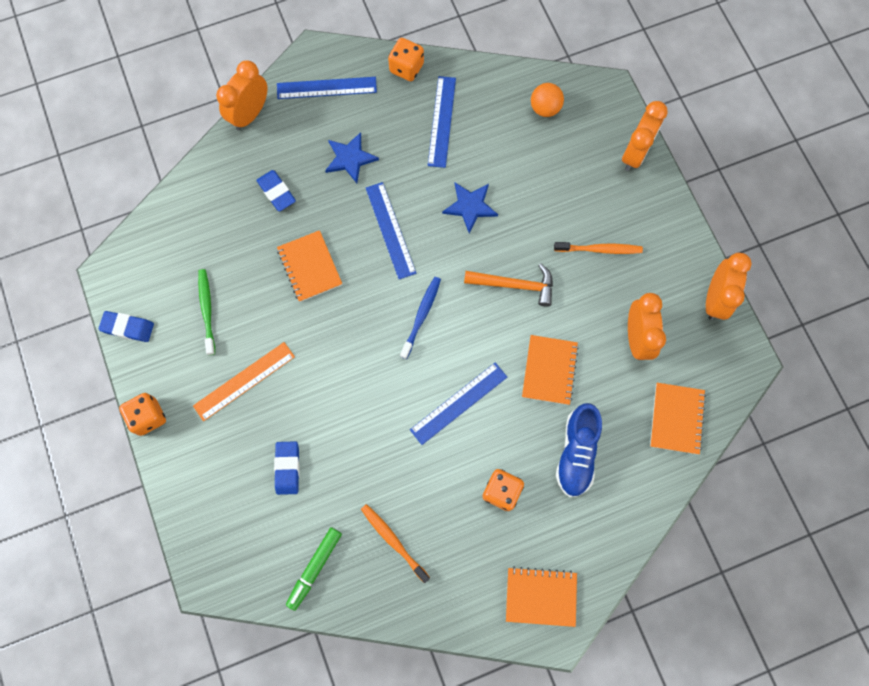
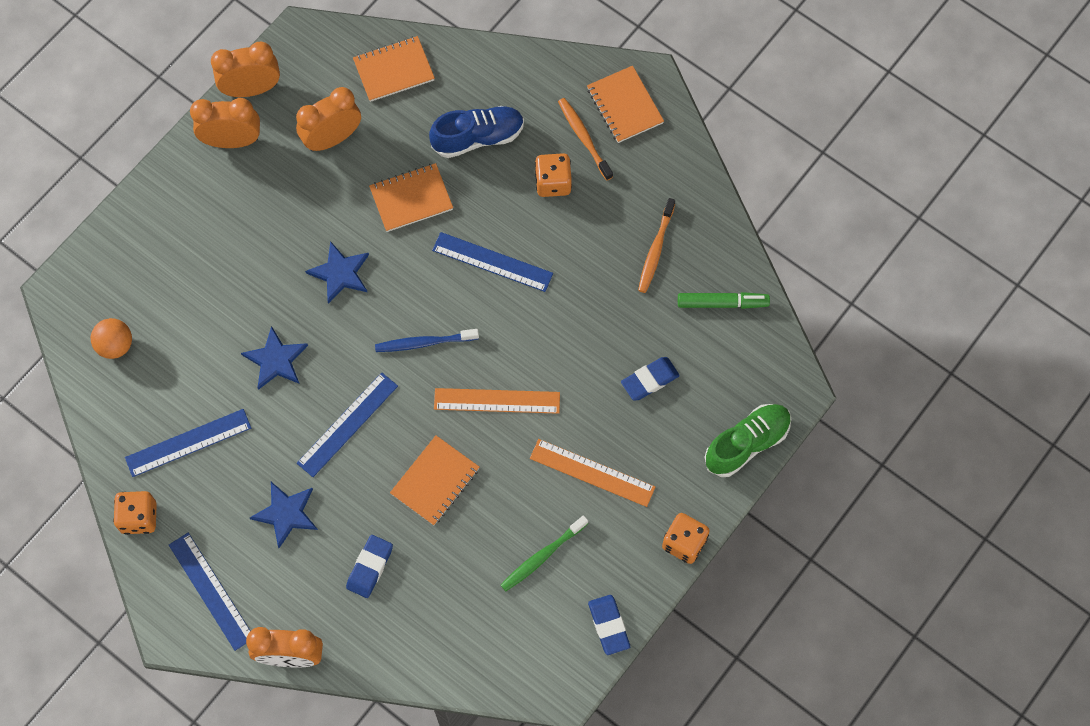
camera: 120 degrees left, 5 degrees down
orange hammer [464,263,553,307] -> blue star [305,241,369,304]
orange toothbrush [554,242,643,254] -> orange toothbrush moved to [558,98,613,181]
orange clock [622,101,668,171] -> orange clock moved to [190,98,260,148]
none -> orange ruler [434,388,560,414]
none -> green shoe [705,404,791,477]

